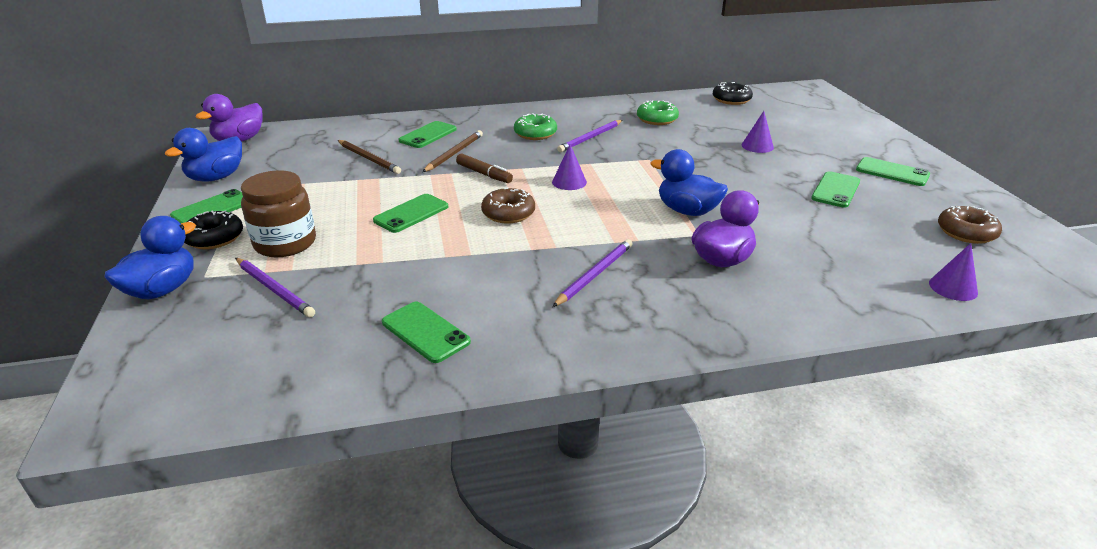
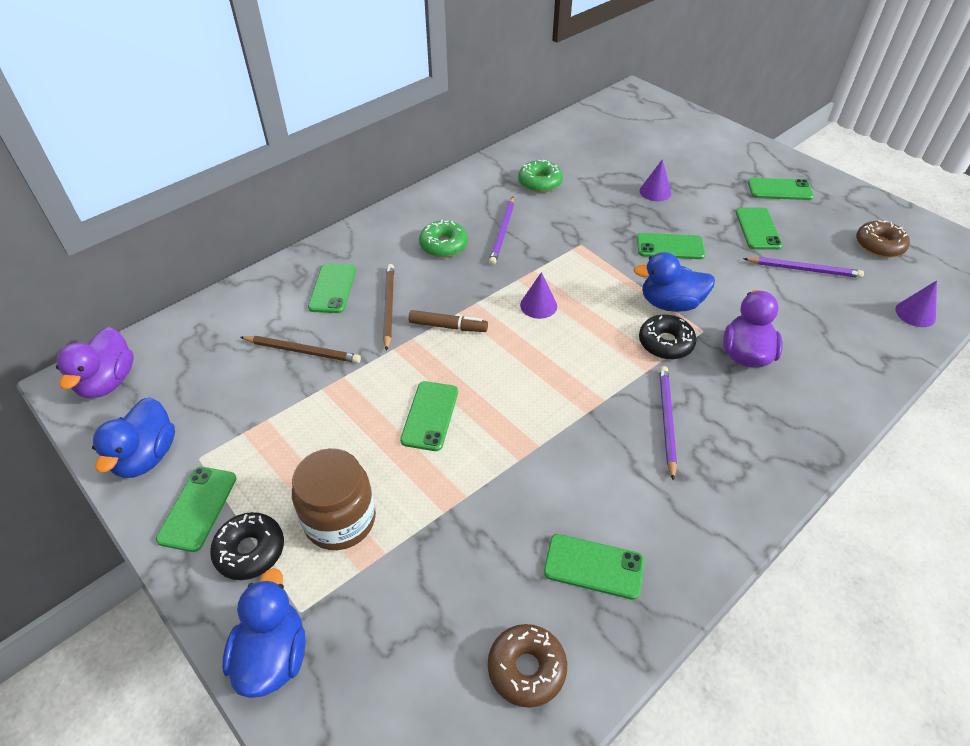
camera: 30 degrees left, 15 degrees up
purple pencil [235,258,315,317] -> purple pencil moved to [743,257,864,278]
brown donut [481,187,535,224] -> brown donut moved to [488,624,567,708]
black donut [713,82,753,105] -> black donut moved to [639,314,696,360]
none -> green phone [637,233,705,259]

